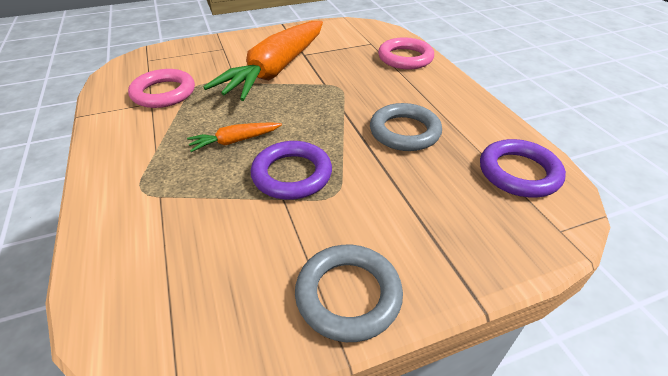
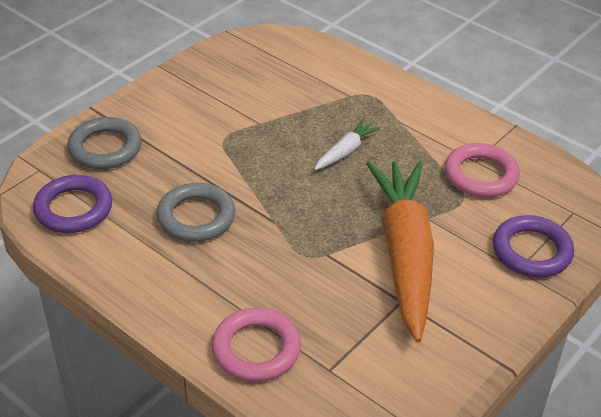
camera: 150 degrees right, 0 degrees up
orange carrot [187,122,282,152] -> white carrot [314,119,380,170]
purple ring [251,141,332,200] -> purple ring moved to [493,215,574,278]
grey ring [295,245,403,342] -> grey ring moved to [67,117,142,169]

